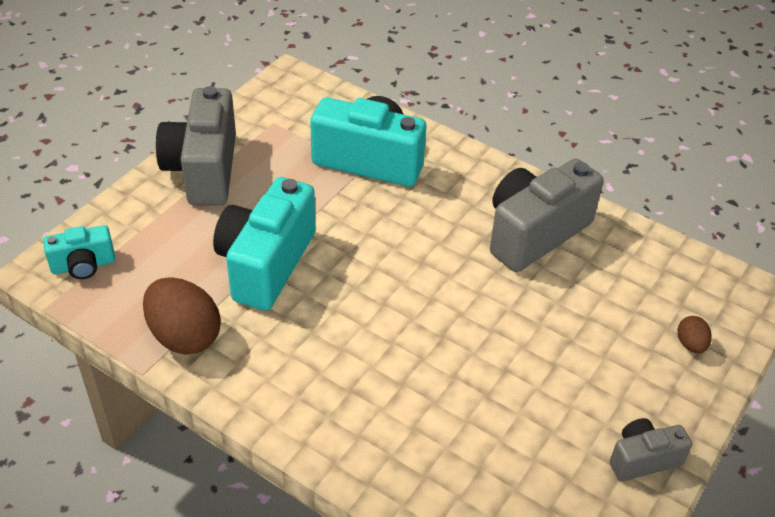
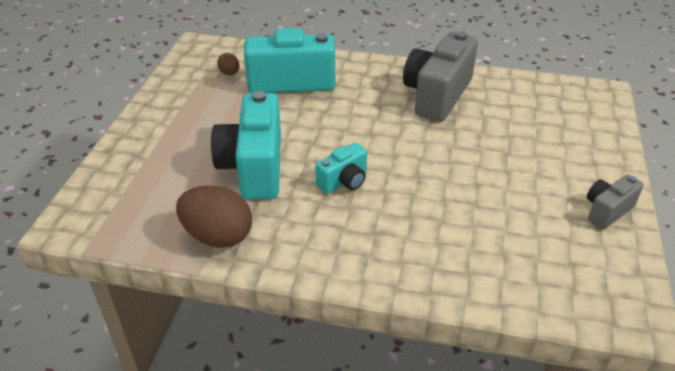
camera: 20 degrees left, 5 degrees down
turquoise camera [43,225,115,279] -> turquoise camera moved to [315,143,367,194]
grey camera [156,86,236,206] -> none
brown egg [677,316,712,353] -> brown egg moved to [217,53,239,75]

